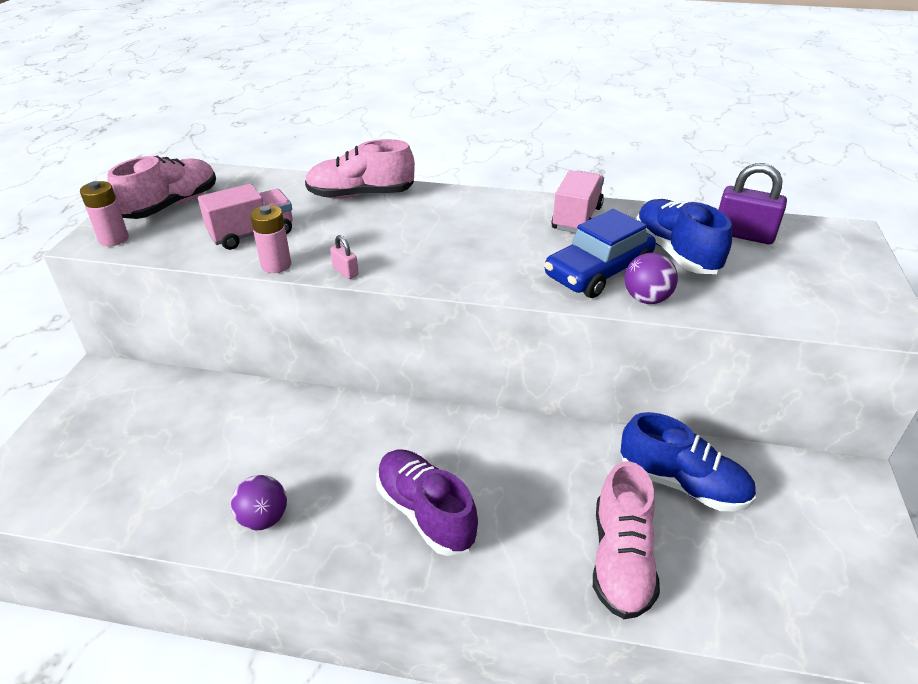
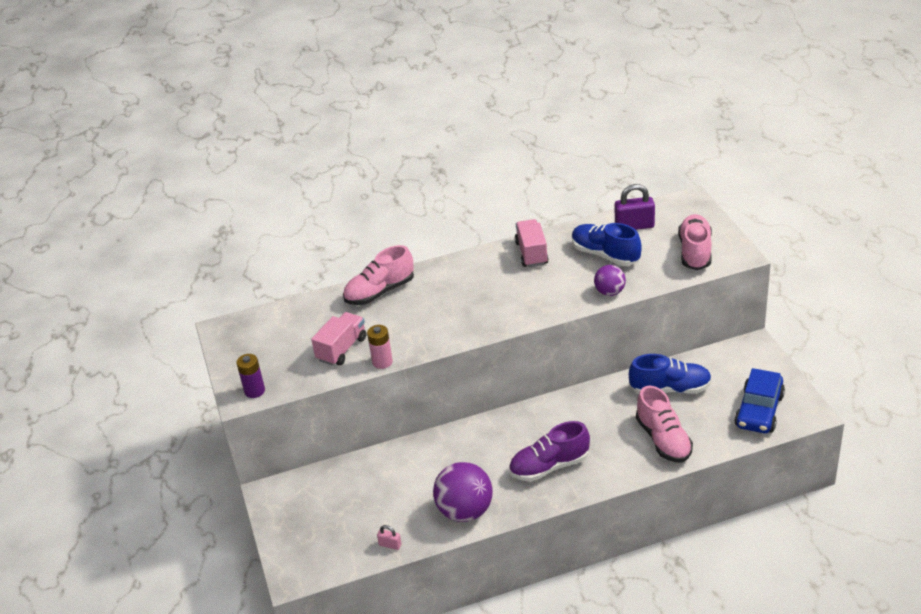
camera: 25 degrees left, 0 degrees up
pink battery [80,181,129,246] -> purple battery [236,354,265,398]
pink shoe [107,156,216,219] -> pink shoe moved to [678,214,712,270]
purple ball [231,475,287,530] -> purple ball [433,462,493,522], size x1.75
pink padlock [330,235,359,279] -> pink padlock moved to [377,525,402,550]
purple shoe [376,450,478,556] -> purple shoe turned 45 degrees counterclockwise [509,421,590,481]
blue car [544,209,656,298] -> blue car moved to [734,368,785,433]

